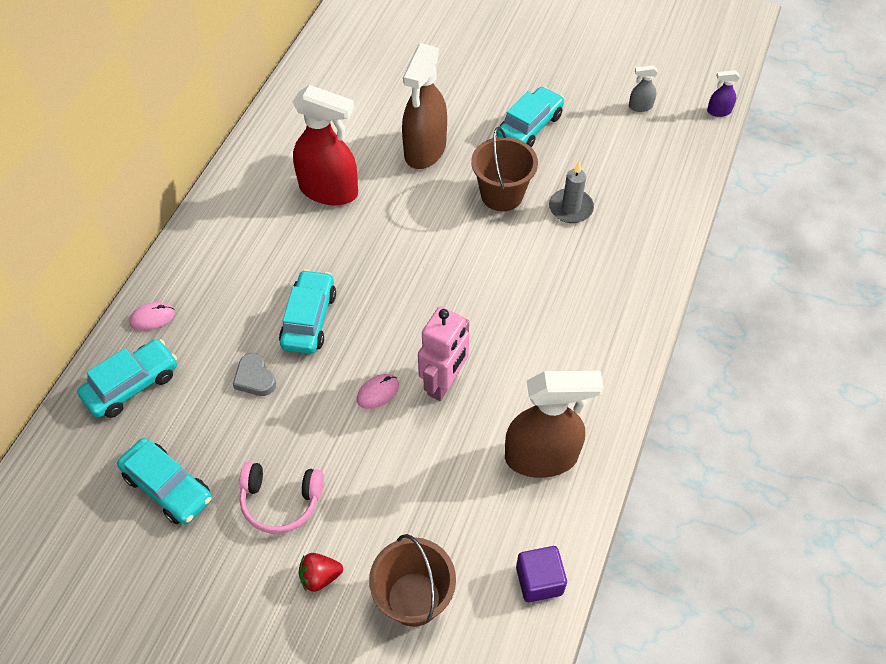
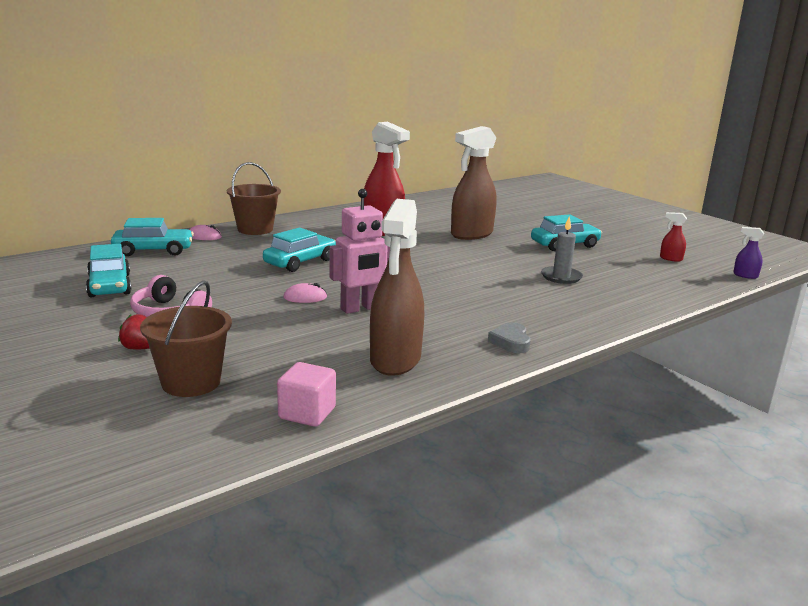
camera: 30 degrees right, 35 degrees down
grey heart [233,353,276,396] -> grey heart moved to [488,322,531,353]
brown bucket [471,127,538,211] -> brown bucket moved to [227,162,281,235]
brown spray bottle [505,371,604,478] -> brown spray bottle turned 75 degrees clockwise [370,199,424,376]
purple cube [516,546,567,602] -> pink cube [277,362,336,427]
grey spray bottle [629,65,658,112] -> red spray bottle [660,212,687,262]

